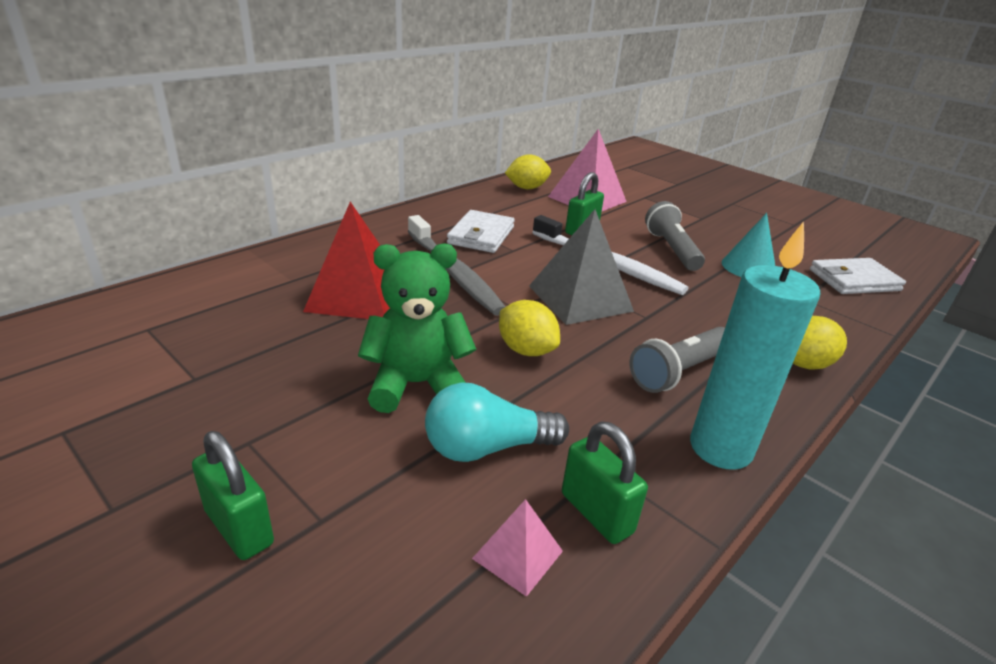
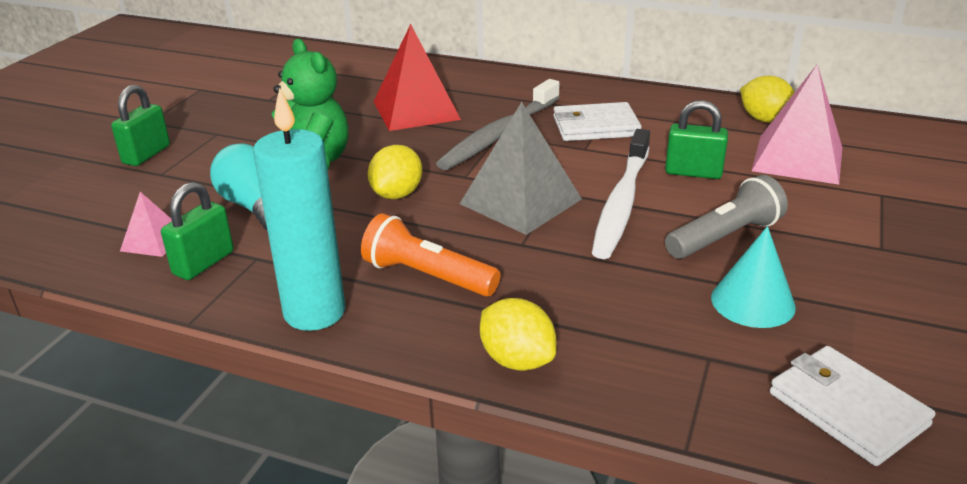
camera: 70 degrees right, 0 degrees up
grey flashlight [630,327,725,393] -> orange flashlight [361,213,500,297]

